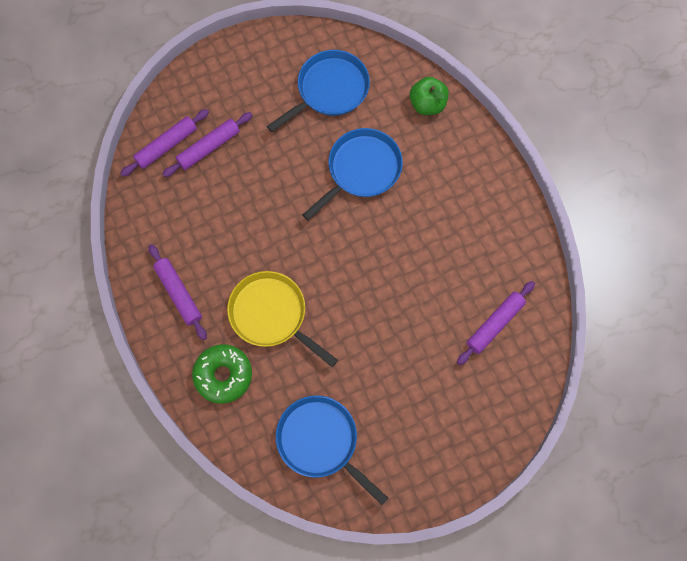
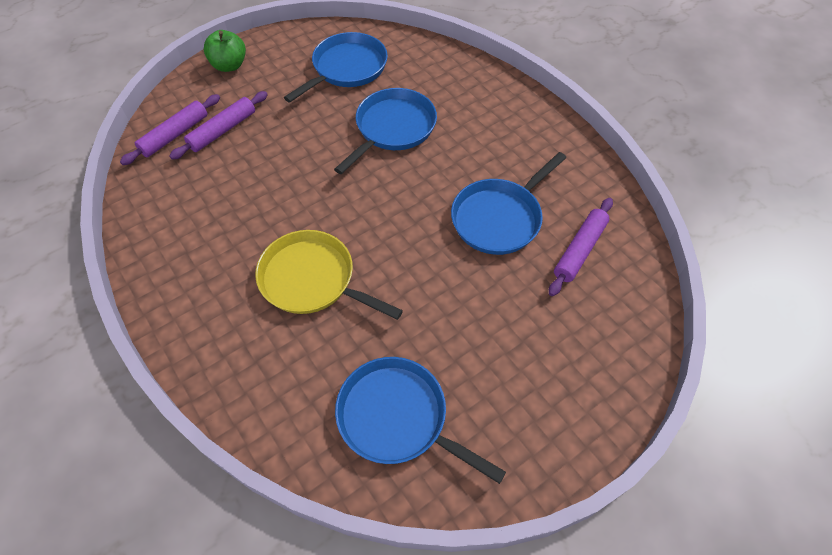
camera: 10 degrees left, 15 degrees down
purple rolling pin [149,244,207,340] -> none
green donut [192,344,252,404] -> none
green apple [410,77,449,115] -> green apple moved to [204,30,246,72]
none -> blue pan [451,152,566,255]

